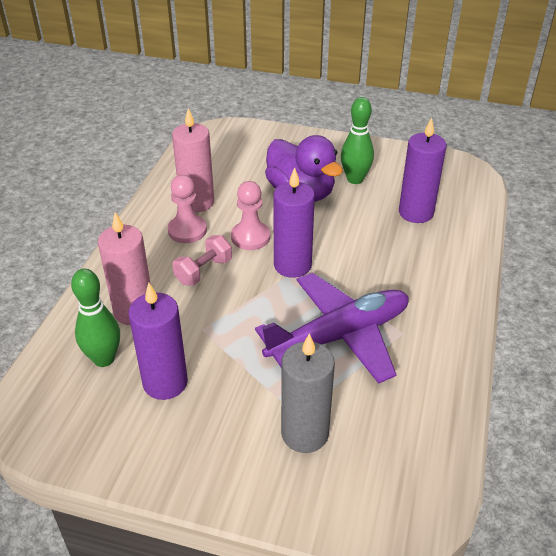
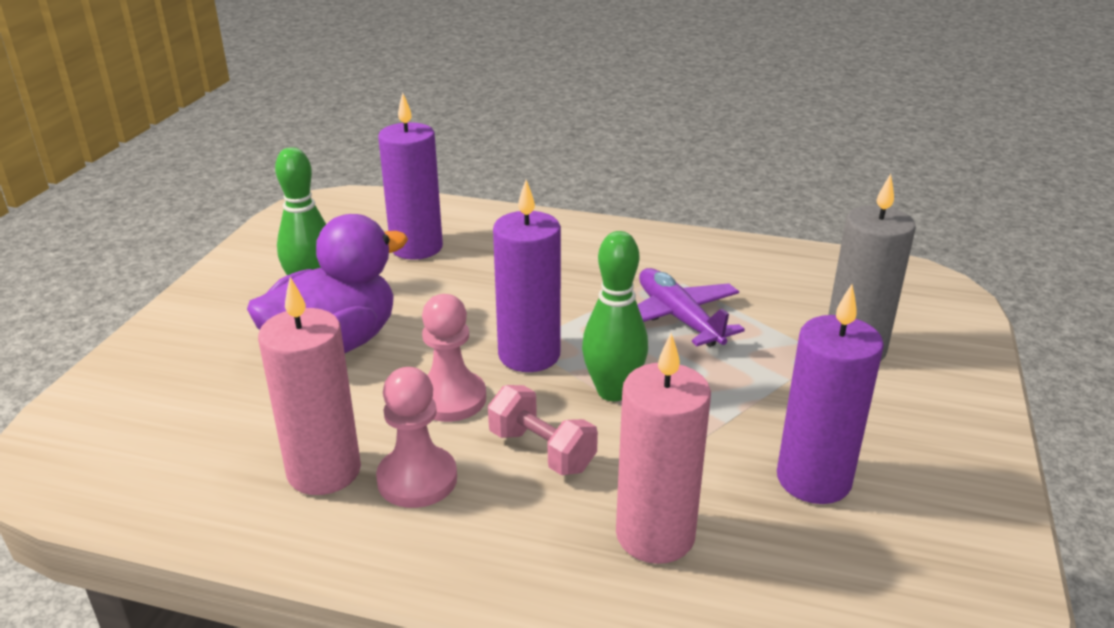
camera: 90 degrees left, 10 degrees down
green bowling pin [71,269,120,367] -> green bowling pin moved to [582,231,648,401]
purple plane [255,273,409,384] -> purple plane [637,268,745,347], size x0.63

